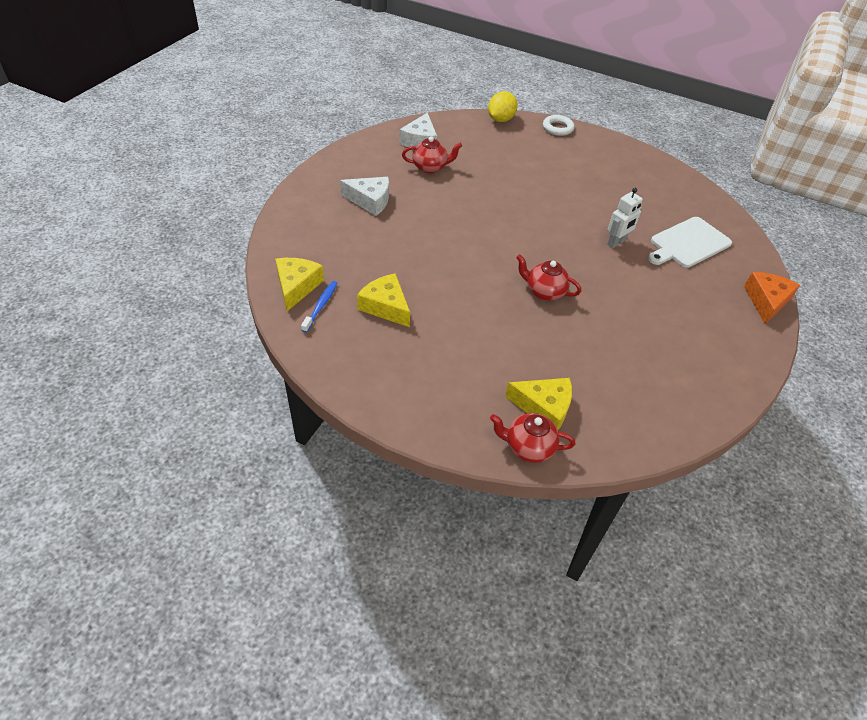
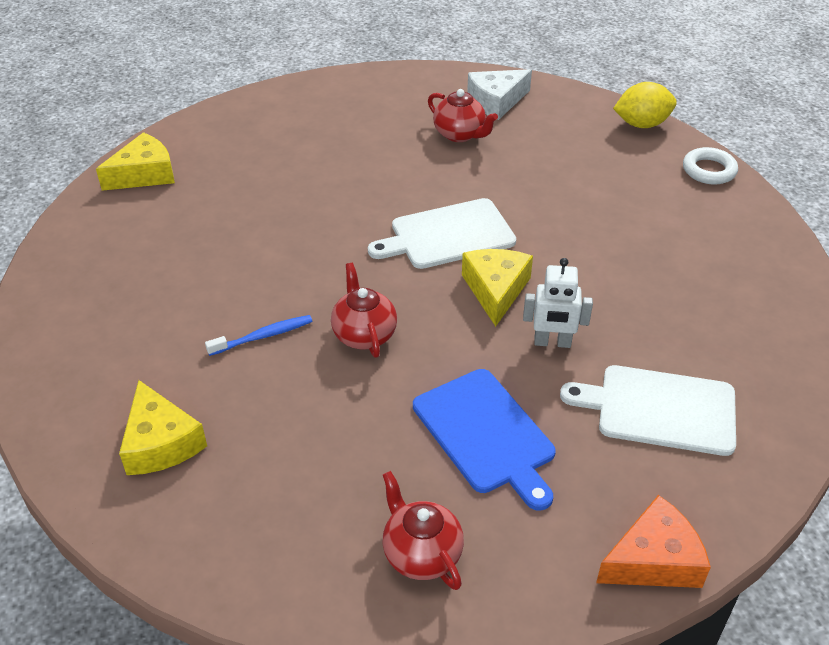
camera: 50 degrees right, 5 degrees down
blue toothbrush [301,281,338,333] -> blue toothbrush moved to [205,315,312,356]
white cheese [340,177,389,216] -> none
yellow cheese [357,273,410,327] -> yellow cheese moved to [462,249,533,327]
red teapot [490,413,575,463] -> red teapot moved to [383,471,464,590]
none -> white cutting board [368,198,516,269]
none -> blue cutting board [413,369,556,511]

